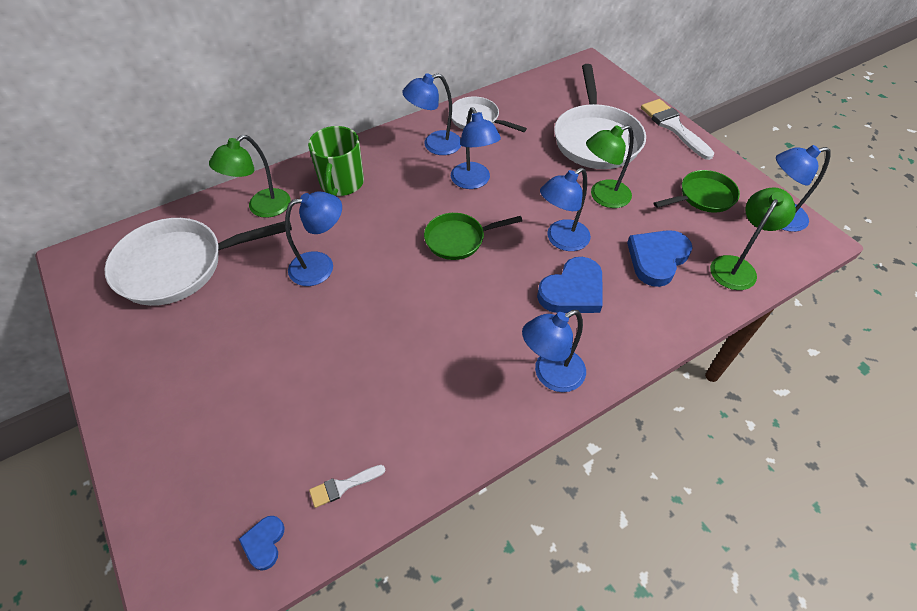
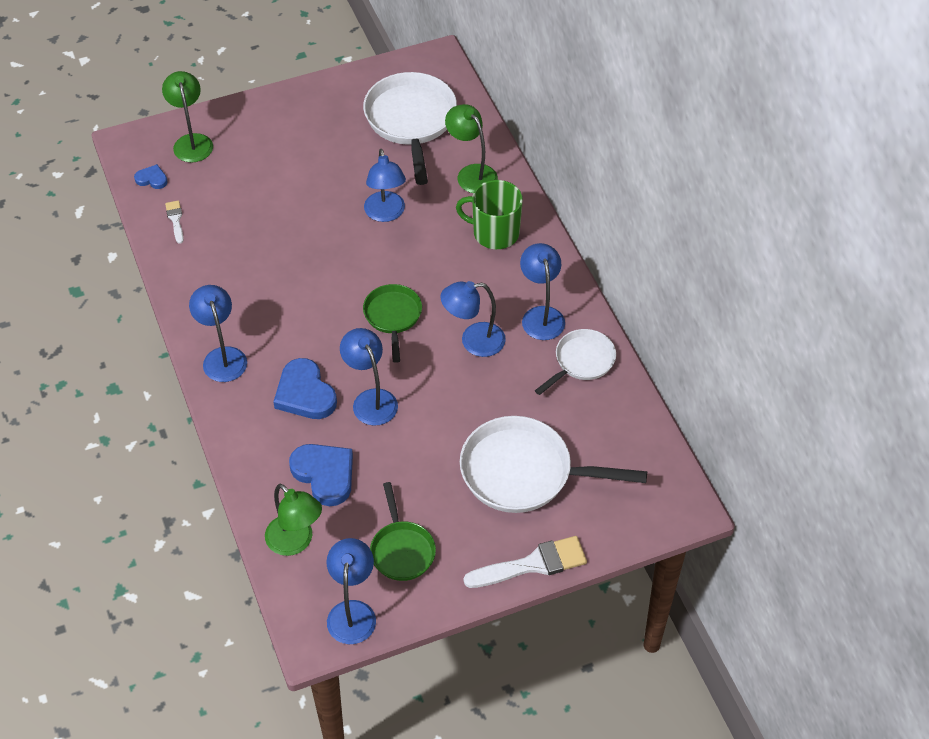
camera: 100 degrees right, 0 degrees up
green lamp [586,125,634,208] -> green lamp moved to [162,71,213,163]

